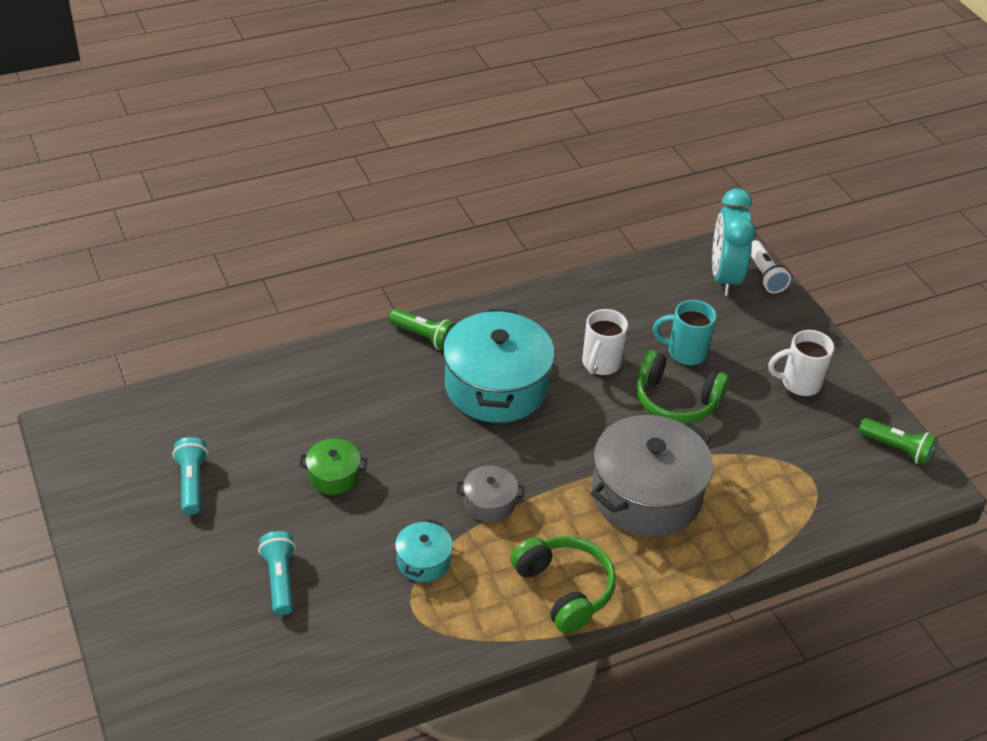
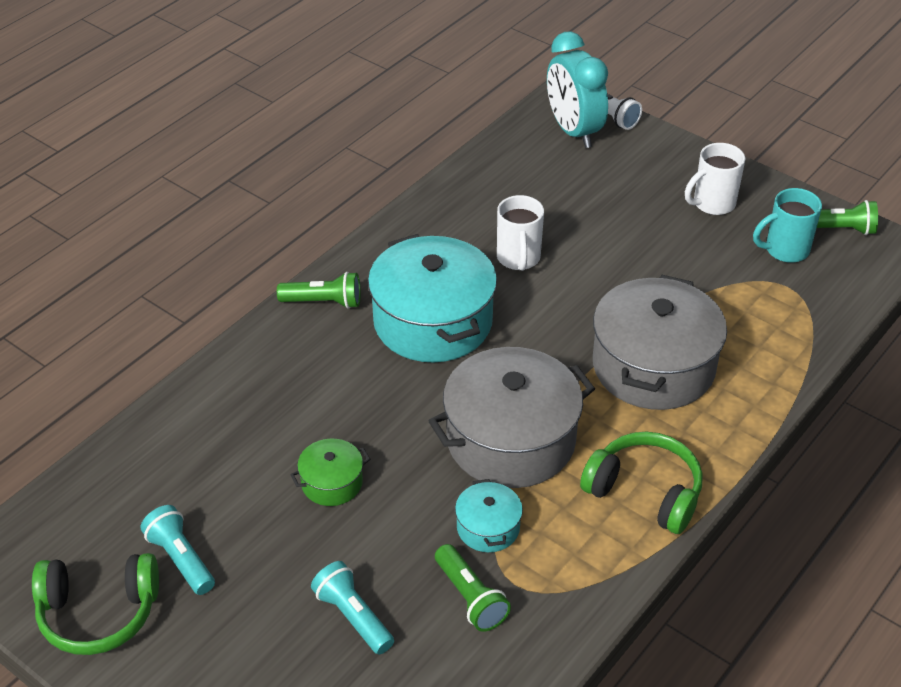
camera: 25 degrees left, 0 degrees up
grey pot [457,465,524,523] -> grey pot [429,347,595,488], size x2.16
green headphones [636,350,729,424] -> green headphones moved to [32,553,159,655]
turquoise mug [653,300,716,365] -> turquoise mug moved to [753,188,822,263]
none -> green flashlight [435,544,511,632]

